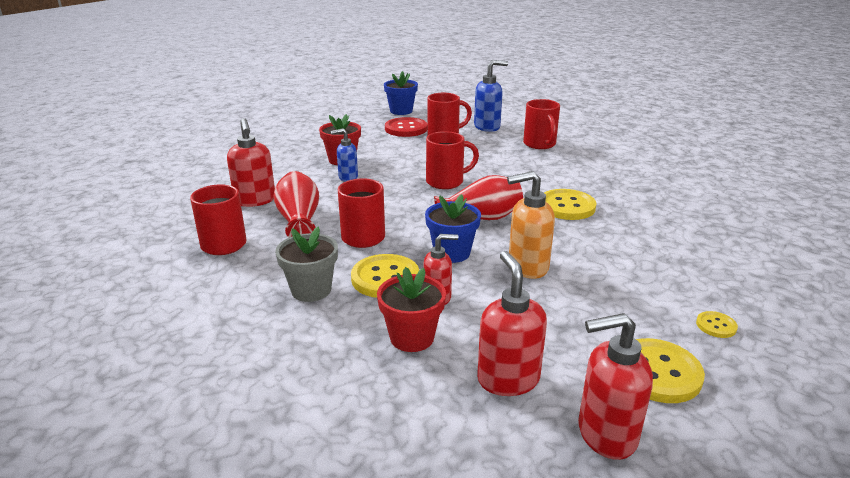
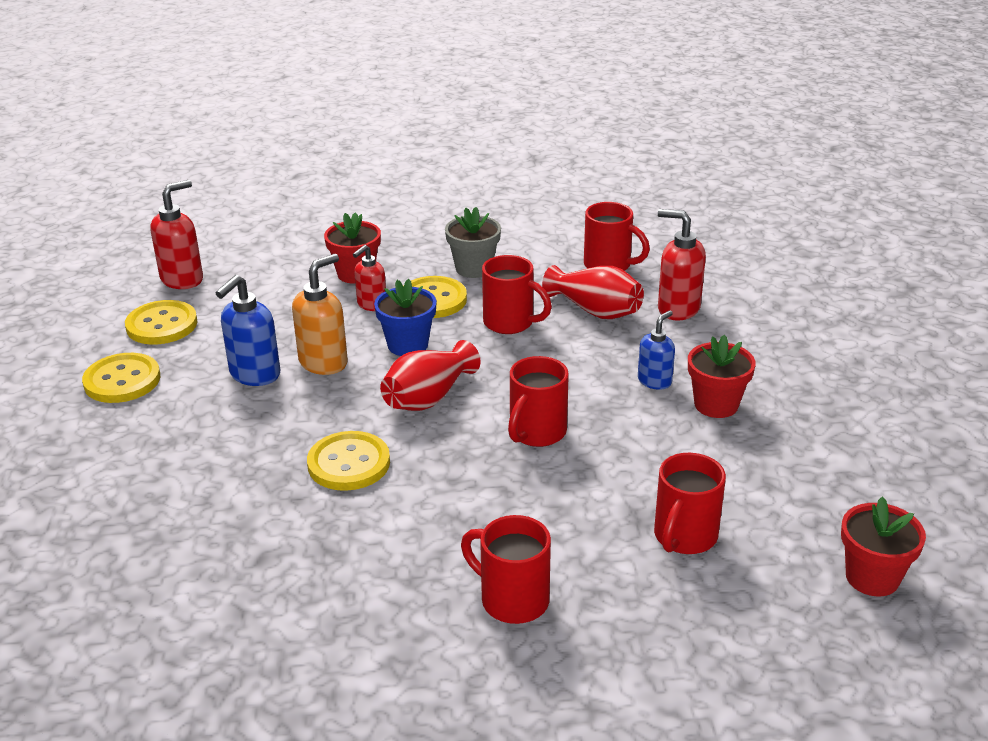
camera: 140 degrees right, 5 degrees up
blue flower pot [384,71,418,115] -> red flower pot [841,497,926,596]
red button [385,117,427,137] -> none
blue soap dispenser [474,60,508,132] -> blue soap dispenser moved to [215,275,280,386]
red soap dispenser [477,251,547,396] -> none
yellow button [696,311,738,338] -> yellow button [82,353,160,403], size x2.02

